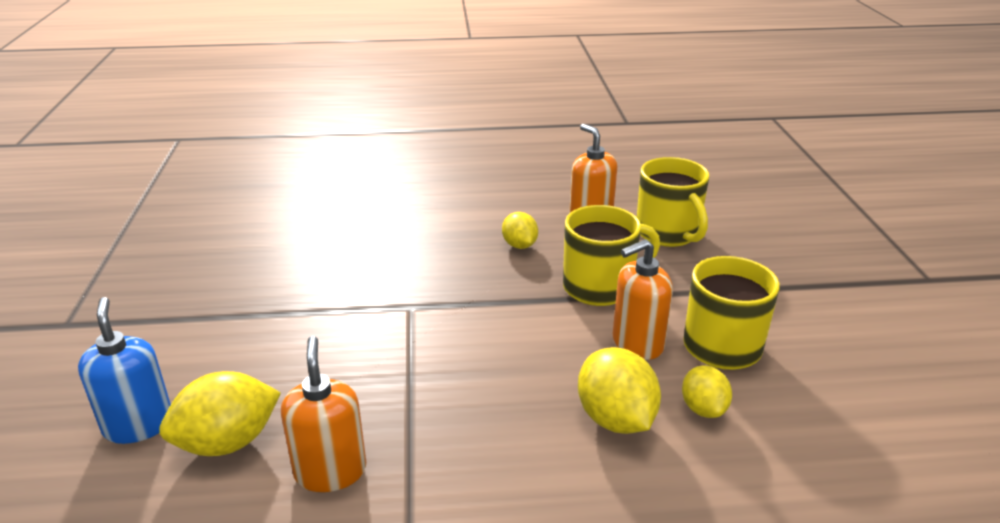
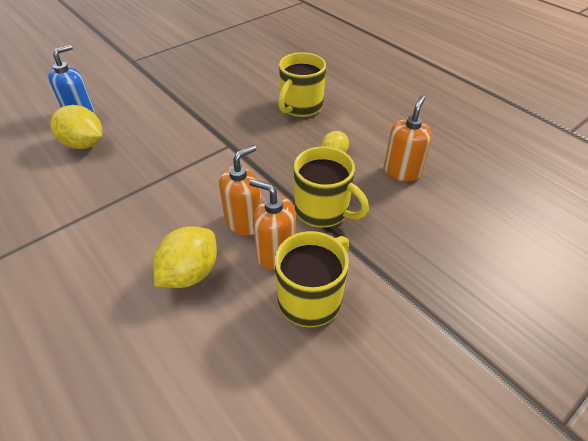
camera: 55 degrees right, 15 degrees up
orange soap dispenser [281,336,366,492] -> orange soap dispenser moved to [219,145,261,235]
yellow mug [637,157,709,247] -> yellow mug moved to [278,52,326,117]
yellow lemon [682,365,732,418] -> none

